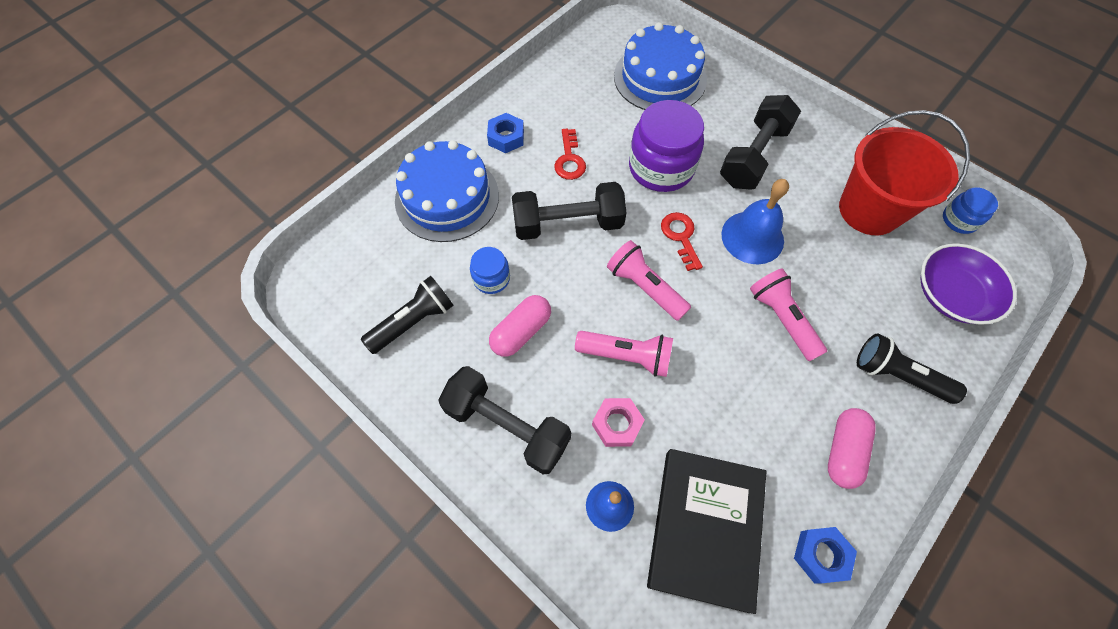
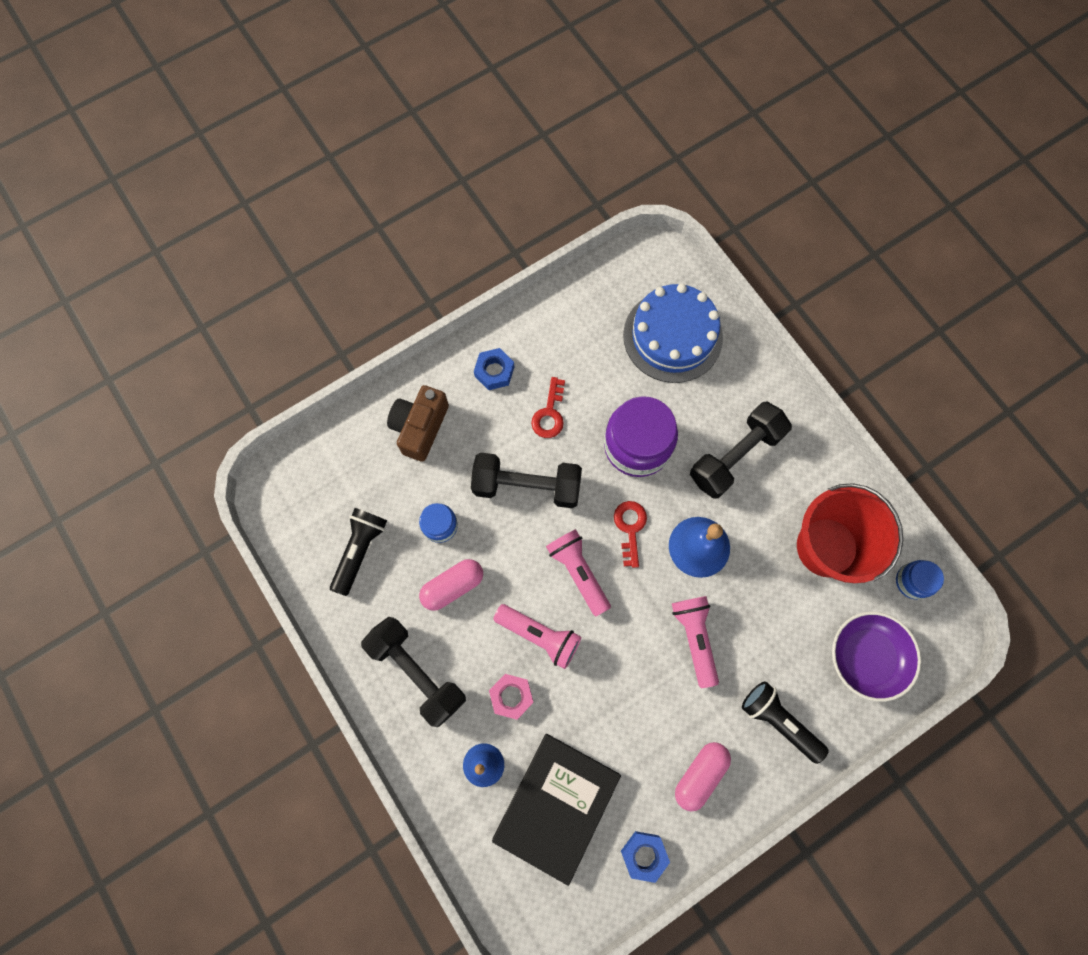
camera: 15 degrees right, 10 degrees up
black flashlight [361,276,454,354] -> black flashlight turned 45 degrees counterclockwise [330,508,387,596]
blue cake [395,140,499,242] -> brown camera [387,385,449,462]

